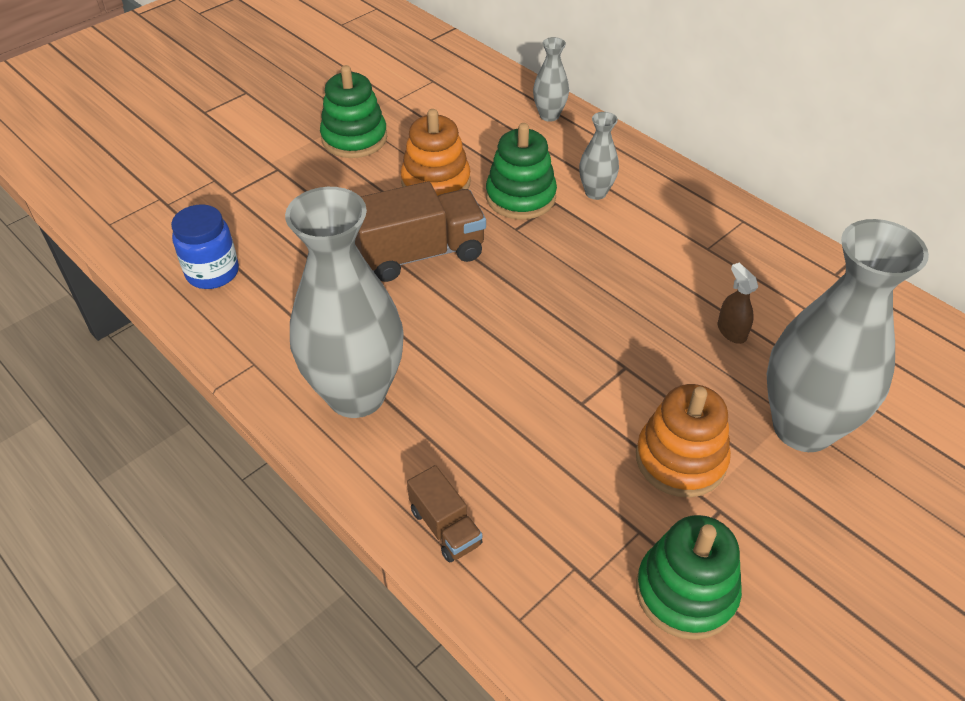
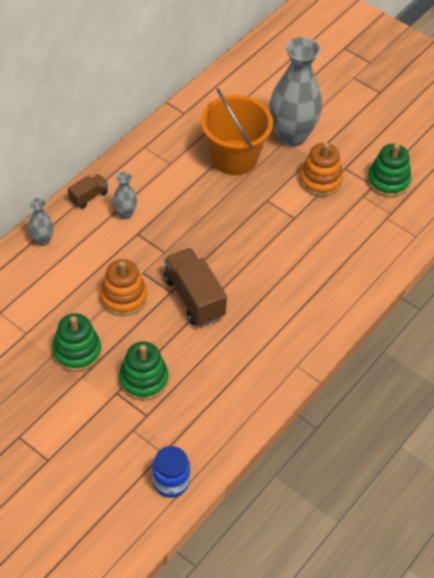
camera: 100 degrees left, 5 degrees up
blue jar [171,205,239,289] -> blue jar moved to [152,446,190,498]
grey vase [285,187,404,418] -> none
brown truck [407,465,482,562] -> brown truck moved to [68,174,108,209]
green stacking toy [486,123,557,219] -> green stacking toy moved to [119,341,168,401]
brown spray bottle [718,263,758,344] -> orange bucket [200,88,273,175]

